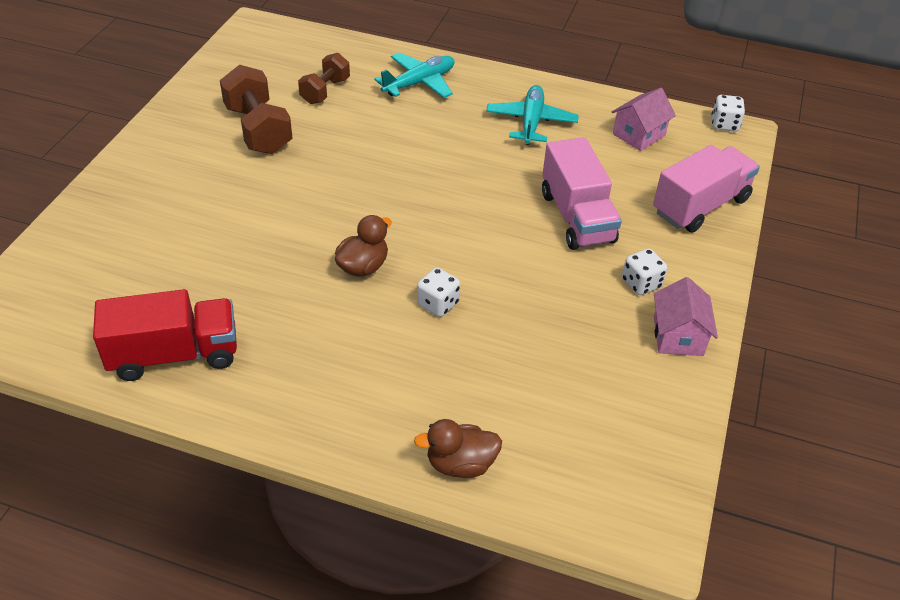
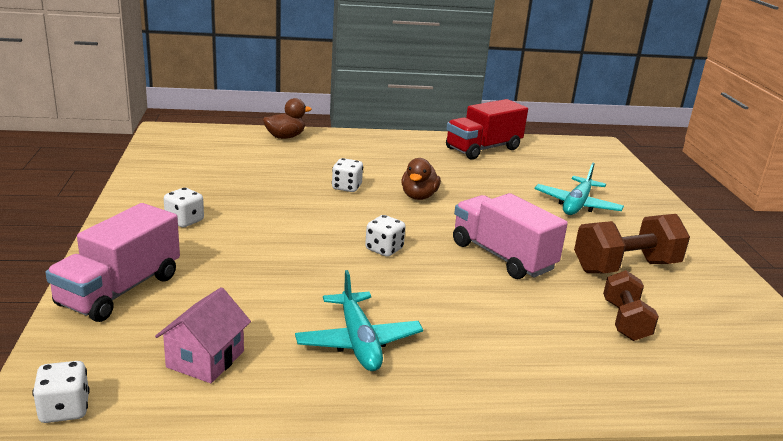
camera: 155 degrees right, 20 degrees down
brown dumbbell [220,65,292,154] -> brown dumbbell turned 60 degrees counterclockwise [574,214,690,273]
turquoise plane [374,52,454,98] -> turquoise plane moved to [534,163,624,215]
pink truck [542,137,622,250] -> pink truck moved to [453,193,568,279]
pink house [654,277,718,356] -> none
none -> white dice [365,215,406,257]

